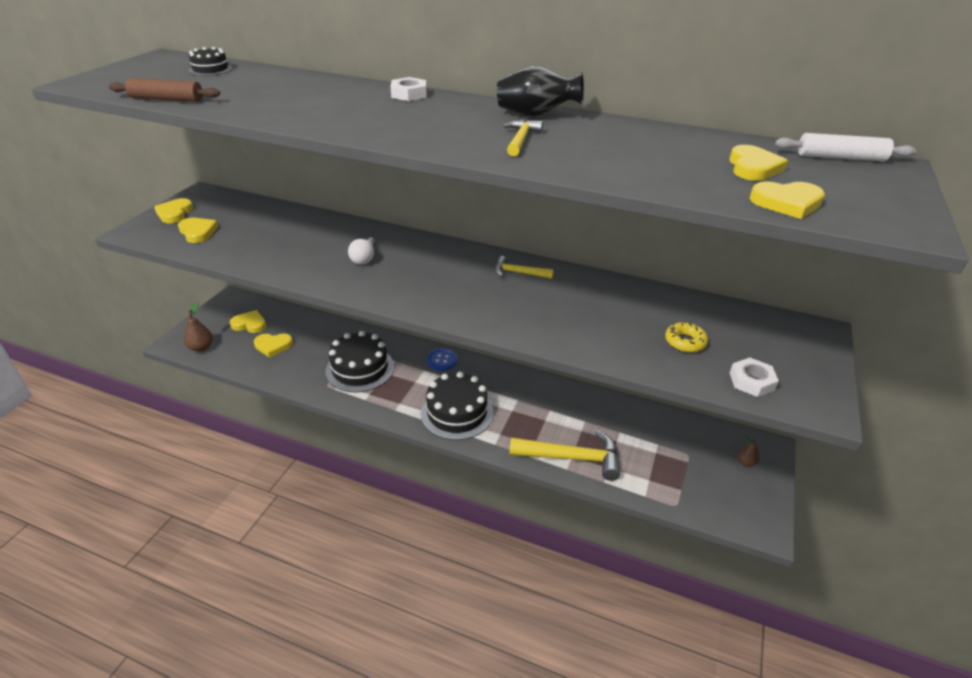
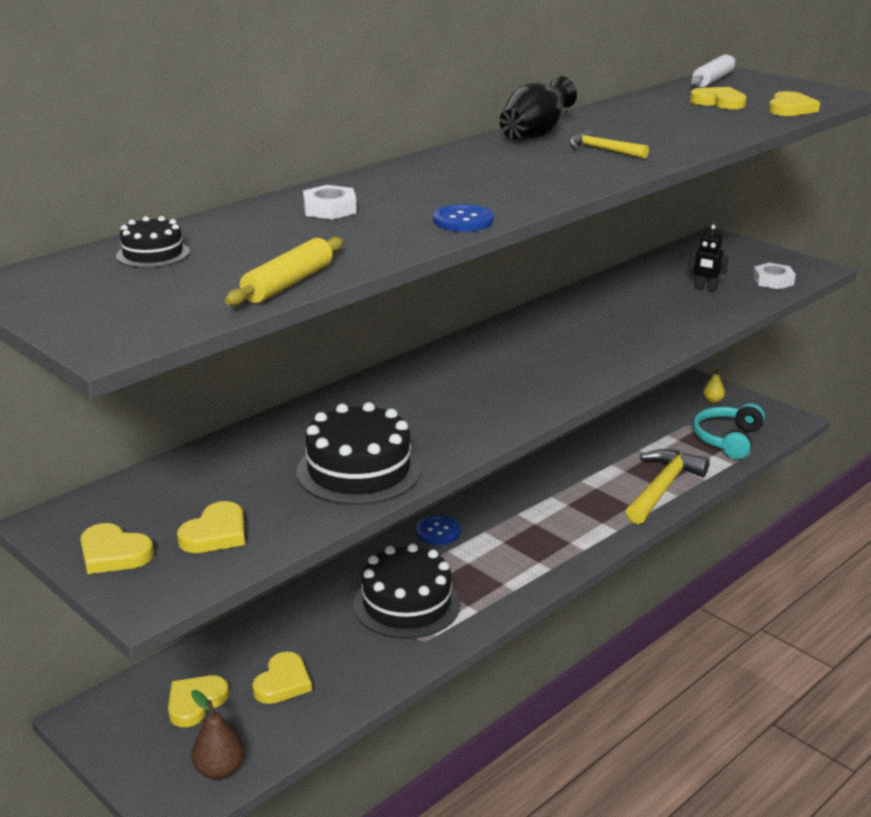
camera: 65 degrees left, 10 degrees down
brown rolling pin [109,78,220,102] -> yellow rolling pin [225,237,343,306]
yellow heart [178,218,218,243] -> yellow heart turned 135 degrees clockwise [177,501,245,553]
white light bulb [348,237,376,264] -> none
white nut [390,77,427,101] -> white nut moved to [303,185,357,220]
black cake [420,372,493,440] -> black cake moved to [296,402,421,505]
yellow hammer [495,256,554,279] -> none
yellow donut [665,321,708,353] -> black robot [689,225,728,292]
brown pear [737,437,759,467] -> yellow pear [703,369,725,403]
none -> blue button [433,204,494,232]
none -> turquoise headphones [693,403,765,459]

